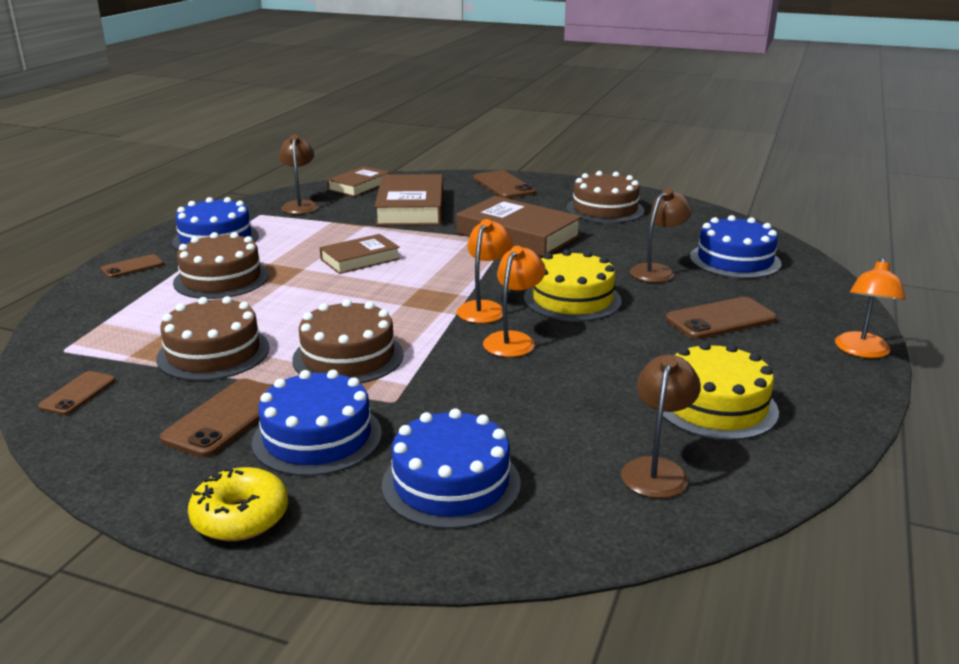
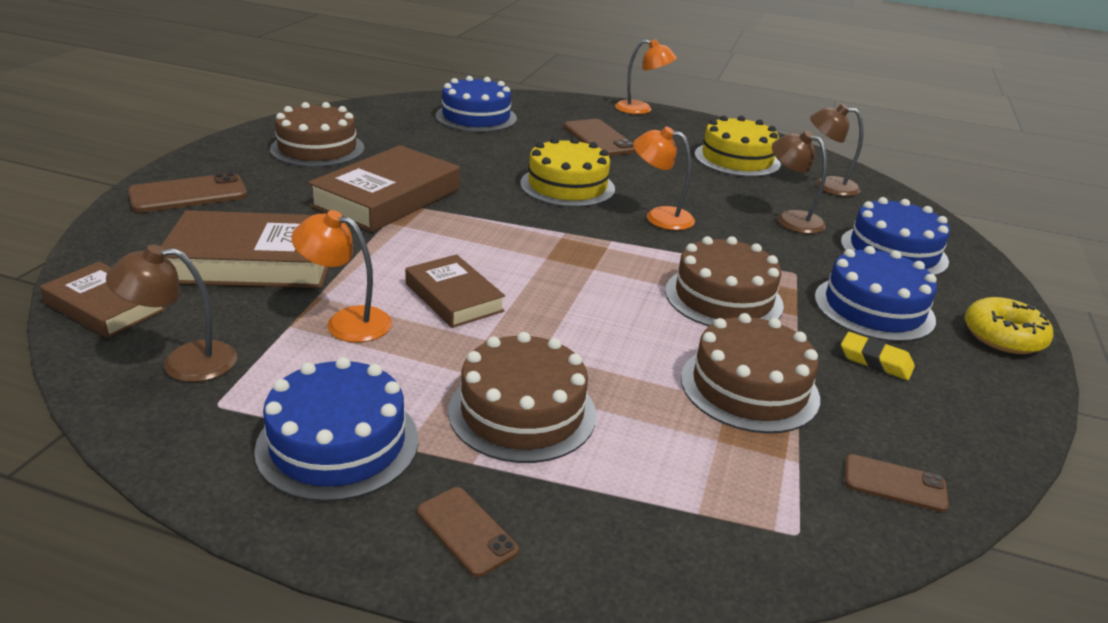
camera: 95 degrees left, 5 degrees up
brown phone [160,379,272,458] -> yellow eraser [841,332,915,380]
orange lamp [457,219,513,323] -> orange lamp moved to [291,210,392,342]
brown lamp [630,189,692,283] -> brown lamp moved to [772,130,827,234]

